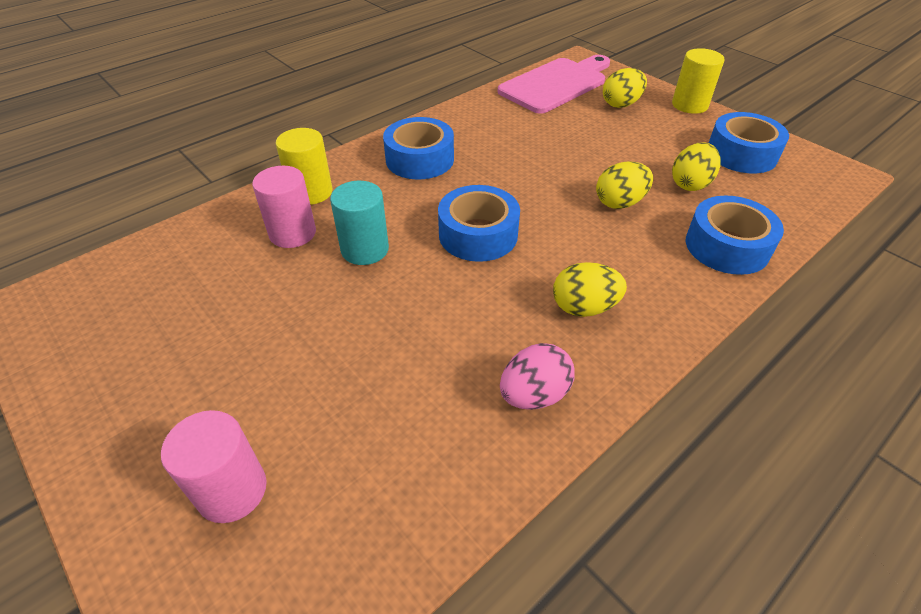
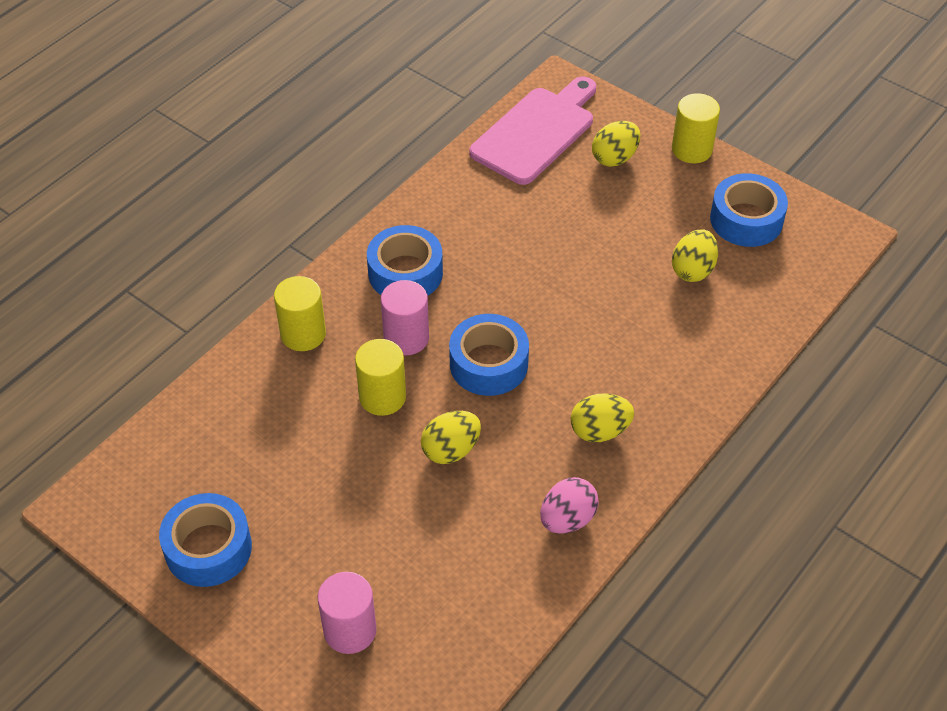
camera: 10 degrees left, 5 degrees up
pink cylinder [252,166,316,248] -> pink cylinder moved to [381,280,429,355]
turquoise cylinder [330,181,389,265] -> yellow cylinder [355,339,406,416]
yellow egg [596,161,653,209] -> yellow egg moved to [421,411,481,464]
blue tape [686,196,784,275] -> blue tape moved to [159,493,252,587]

